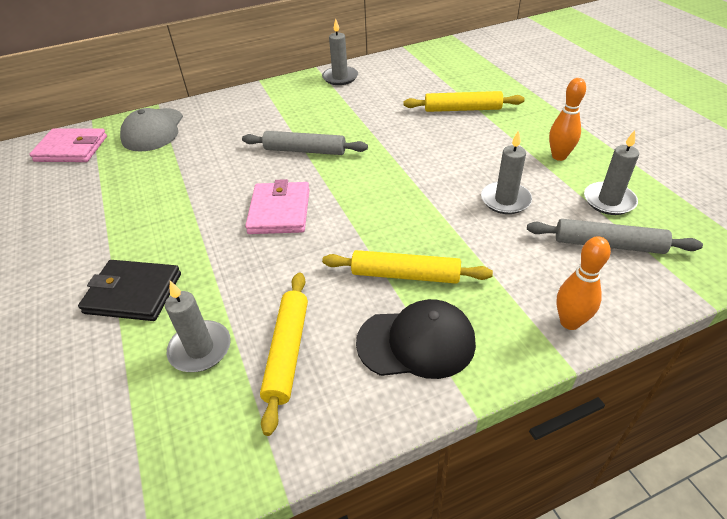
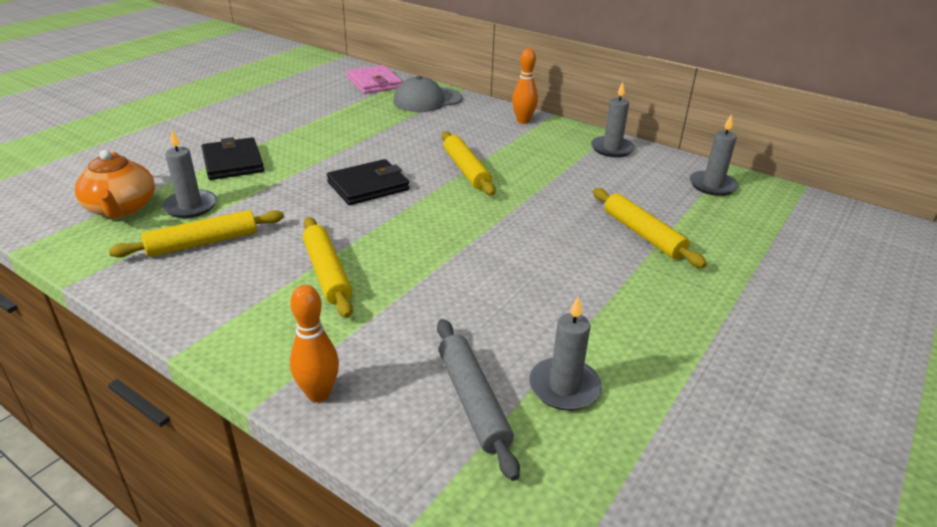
camera: 55 degrees right, 10 degrees down
grey rolling pin [242,131,368,155] -> yellow rolling pin [442,131,496,196]
pink wallet [245,179,310,234] -> black wallet [327,159,409,205]
black cap [356,299,476,379] -> none
grey candle [481,130,532,214] -> grey candle moved to [690,114,738,196]
orange bowling pin [549,78,586,161] -> orange bowling pin moved to [512,48,538,124]
none -> orange teapot [75,150,155,218]

